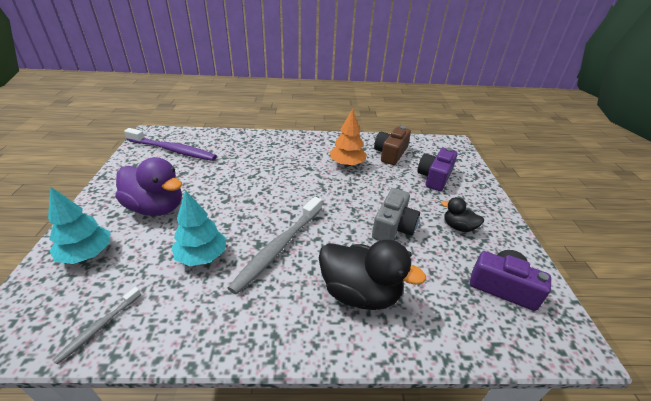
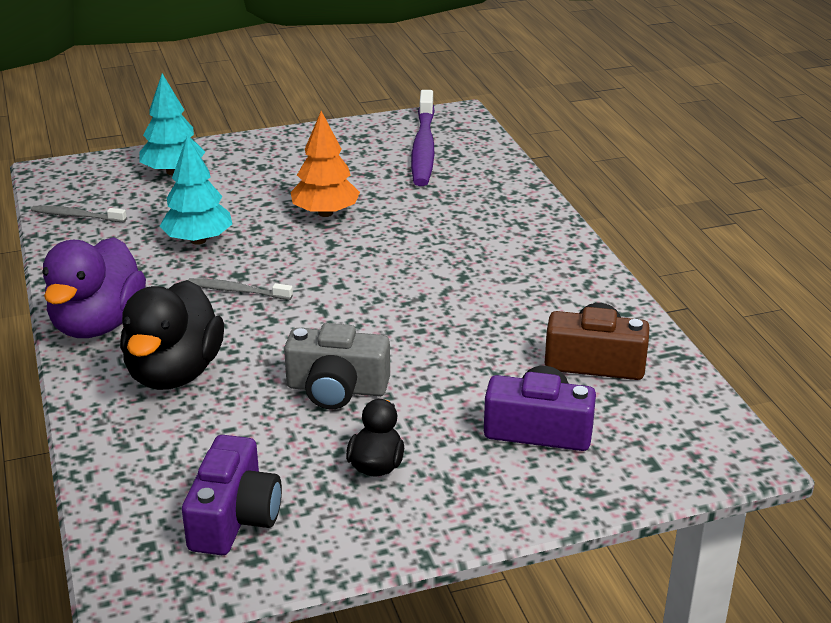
camera: 75 degrees right, 5 degrees down
purple duck [116,157,182,216] -> purple duck moved to [42,237,146,338]
grey toothbrush [228,197,322,295] -> grey toothbrush [188,278,293,300], size x0.51
orange tree [330,109,367,167] -> orange tree moved to [291,111,360,217]

